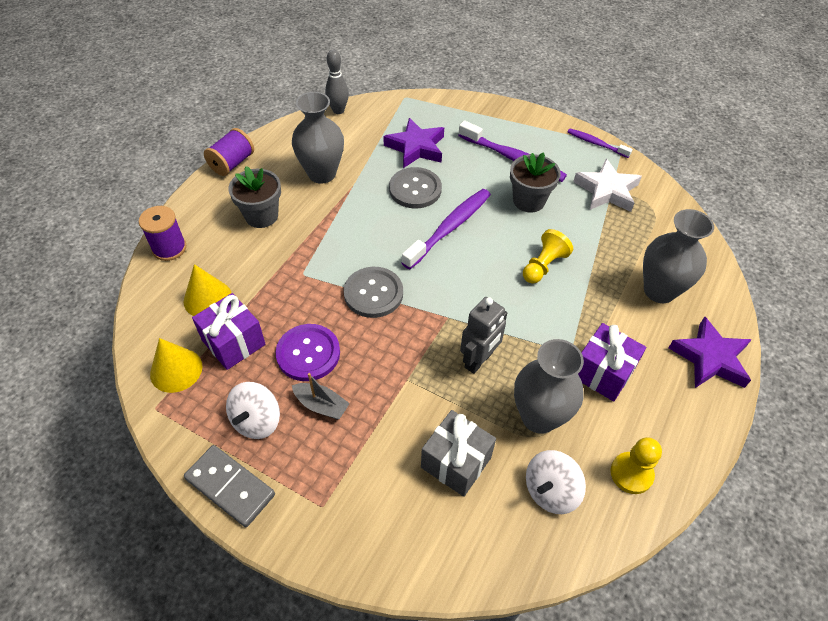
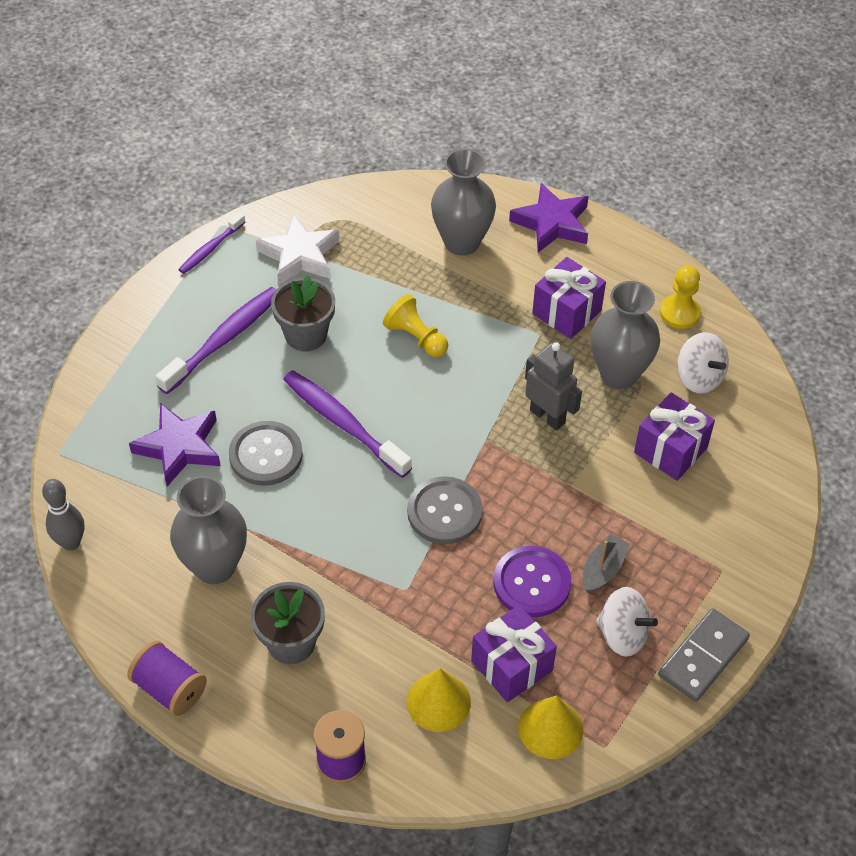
camera: 85 degrees left, 0 degrees up
grey gift [421,410,496,497] -> purple gift [634,393,715,481]

